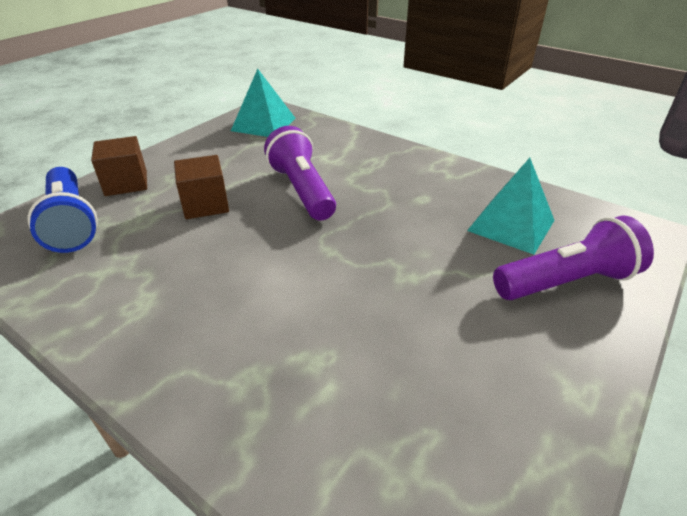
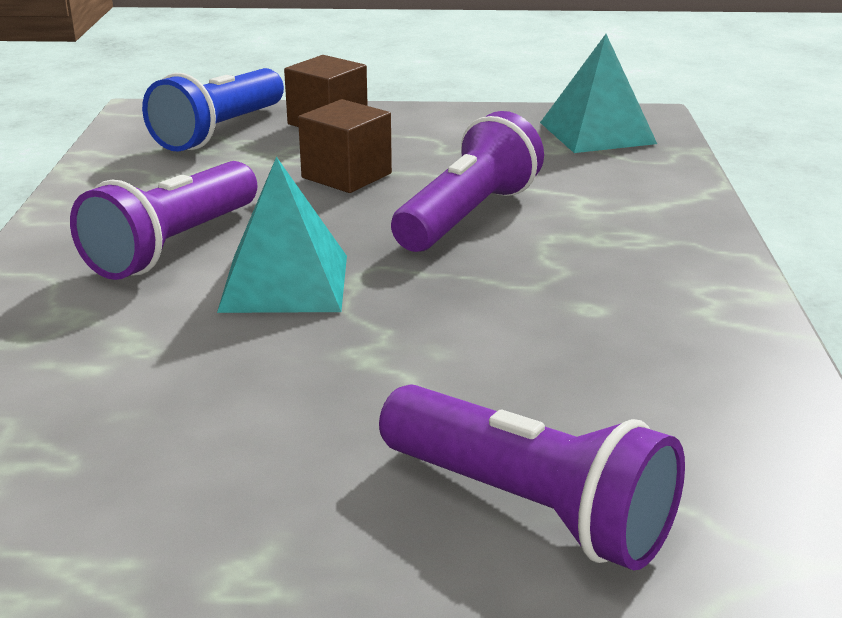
camera: 55 degrees right, 10 degrees down
turquoise pyramid [467,158,555,255] -> turquoise pyramid moved to [217,157,347,313]
none -> purple flashlight [70,161,257,280]

